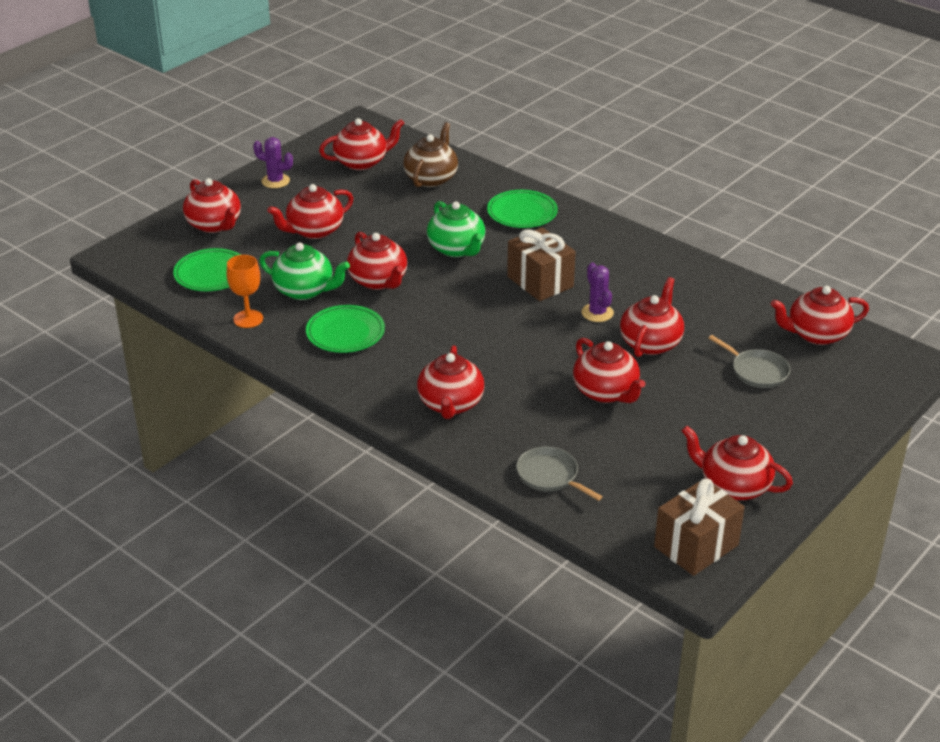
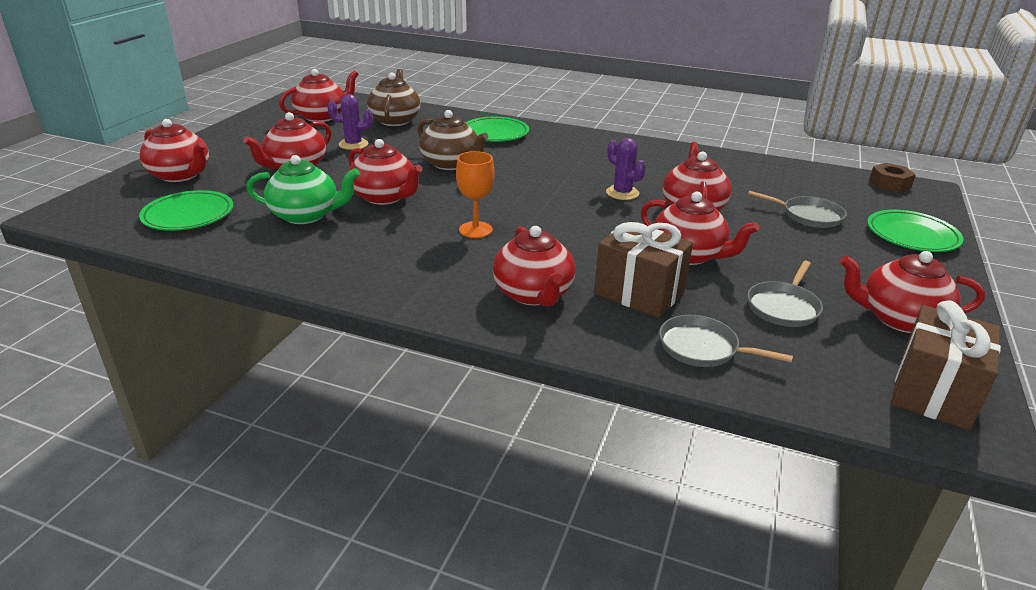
camera: 20 degrees left, 5 degrees down
orange goblet [227,255,263,328] -> orange goblet moved to [456,151,495,238]
purple cactus [253,137,293,188] -> purple cactus moved to [327,94,373,150]
green plate [306,305,385,353] -> green plate moved to [867,210,963,252]
green teapot [427,201,485,257] -> brown teapot [418,110,488,170]
brown gift [507,227,576,301] -> brown gift moved to [594,221,693,318]
red teapot [771,286,869,345] -> none
none -> grey pan [747,261,823,327]
none -> brown nut [869,163,916,192]

